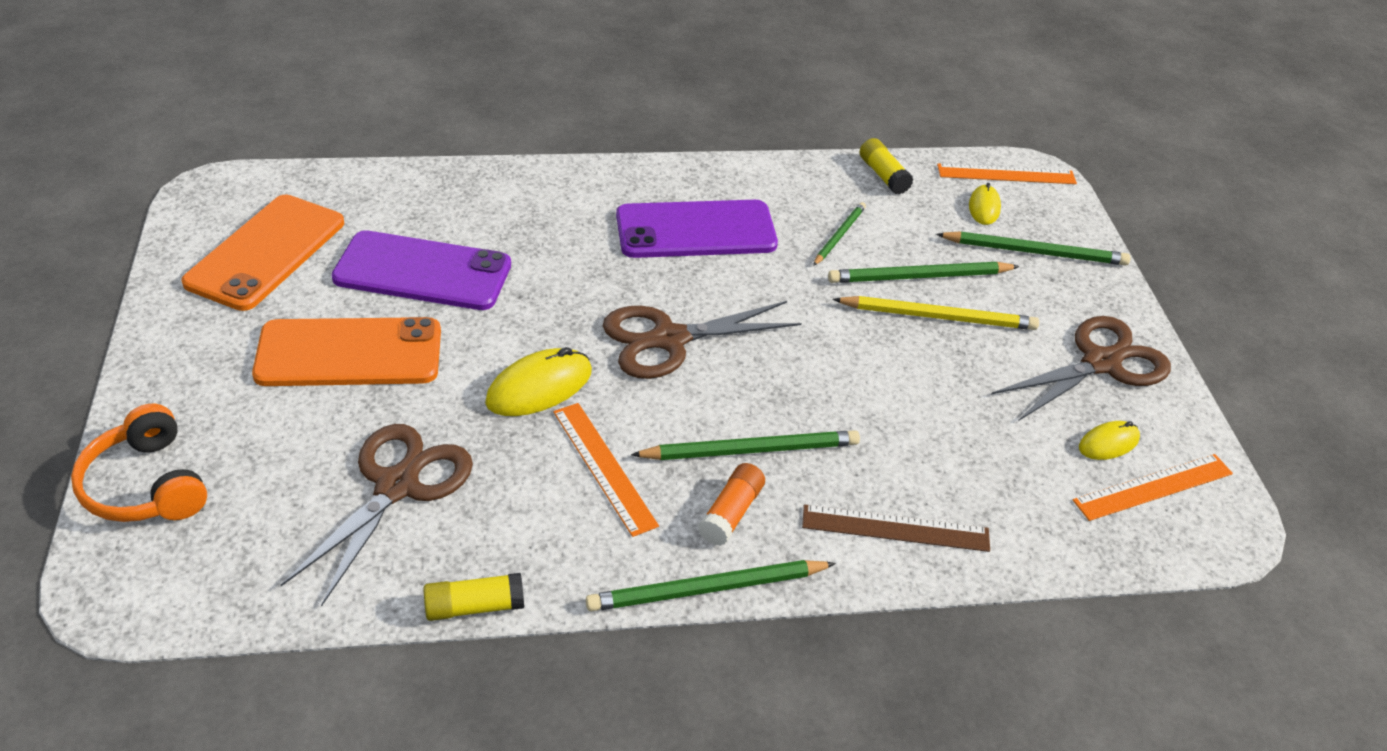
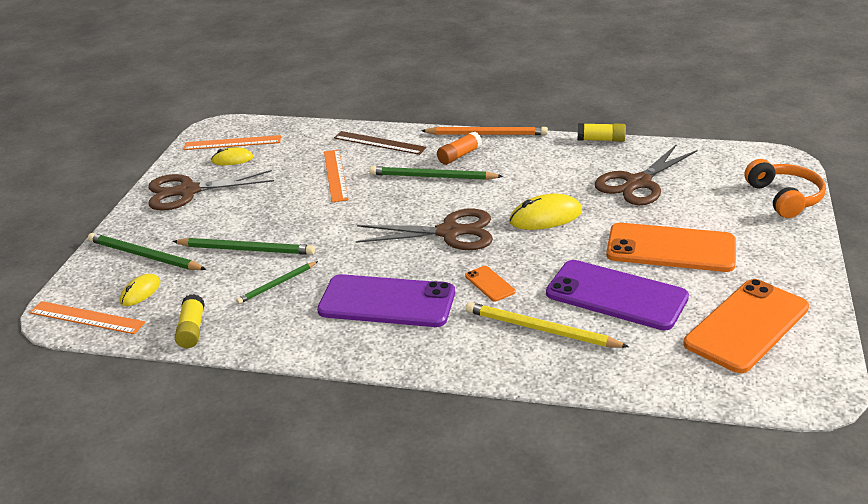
camera: 155 degrees left, 10 degrees down
orange ruler [553,403,659,537] -> orange ruler moved to [324,150,349,202]
green pencil [586,560,836,612] -> orange pencil [422,127,548,135]
yellow pencil [833,296,1039,330] -> yellow pencil moved to [466,302,629,348]
none -> orange phone [465,266,515,302]

